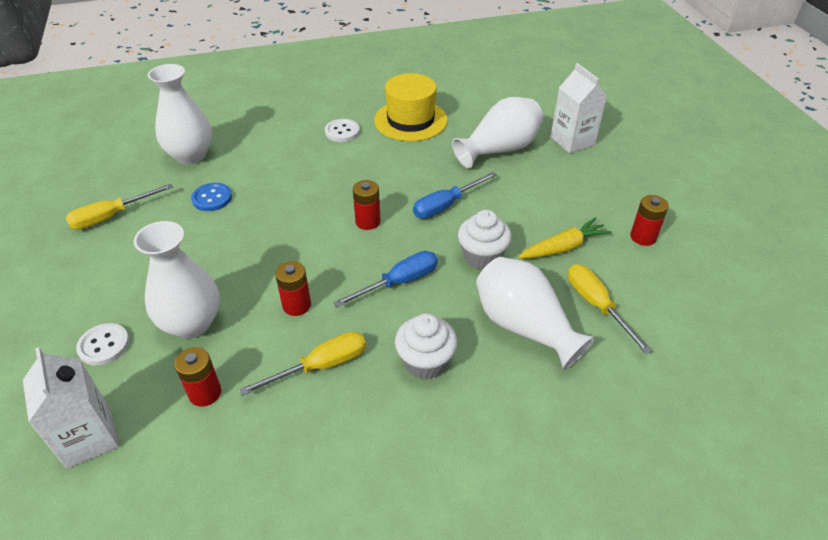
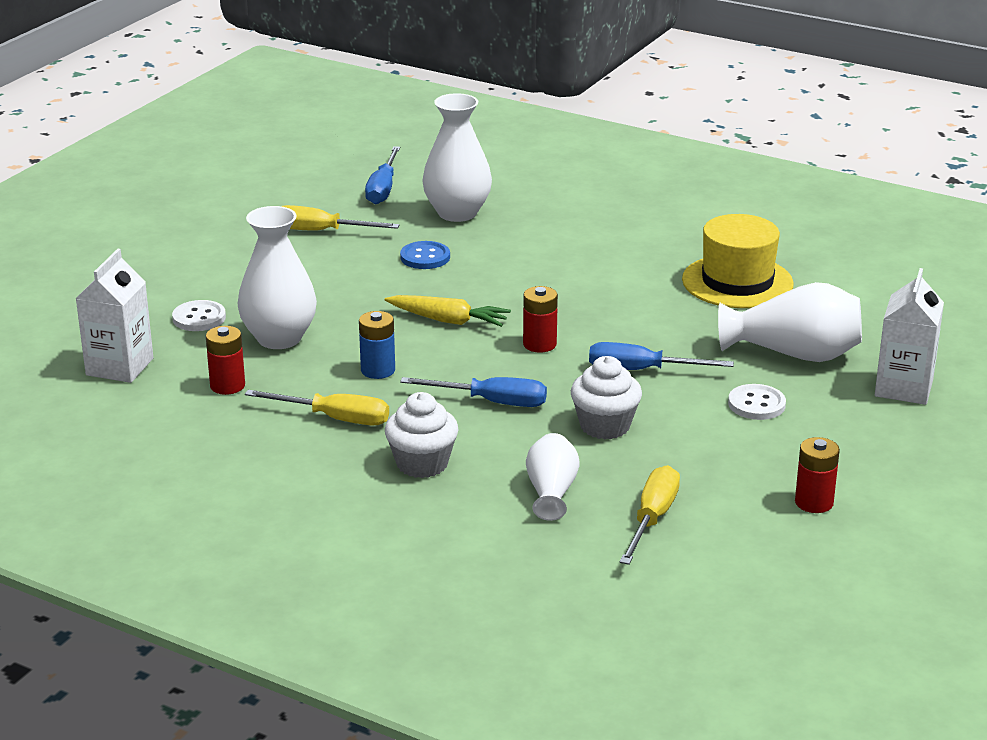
camera: 45 degrees right, 15 degrees down
red battery [275,261,311,316] -> blue battery [359,311,395,379]
white button [325,119,360,142] -> white button moved to [728,384,786,420]
white vase [476,257,595,370] -> white vase [526,433,580,521], size x0.61
yellow carrot [519,217,612,258] -> yellow carrot moved to [385,295,511,327]
none -> blue screwdriver [365,146,400,204]

